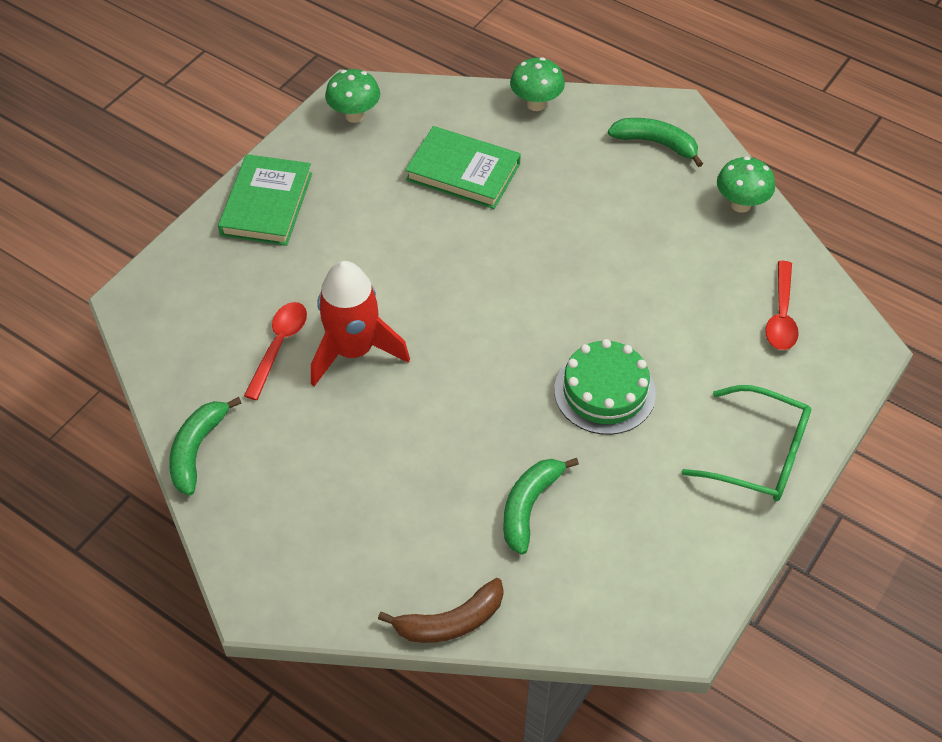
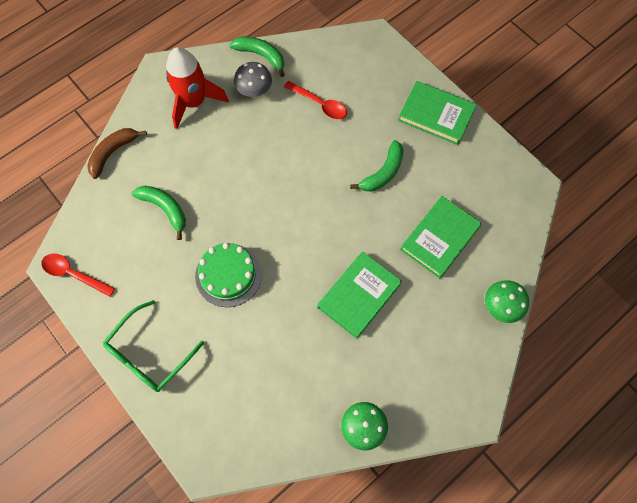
camera: 105 degrees right, 15 degrees up
red rocket [311,261,410,386] -> red rocket moved to [166,47,229,129]
green mushroom [325,69,380,123] -> none
brown banana [378,578,504,643] -> brown banana turned 45 degrees clockwise [87,128,147,179]
green banana [608,118,703,167] -> green banana moved to [350,140,403,191]
red spoon [765,261,799,350] -> red spoon moved to [41,254,115,297]
none -> grey mushroom [234,62,272,98]
none -> green book [317,252,402,339]

